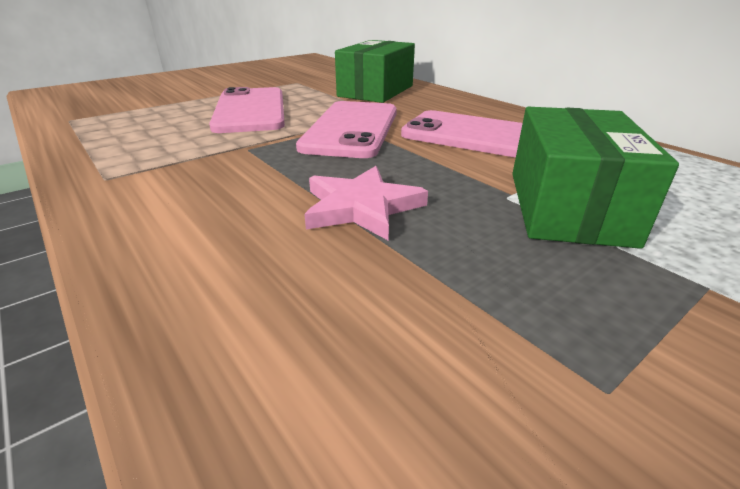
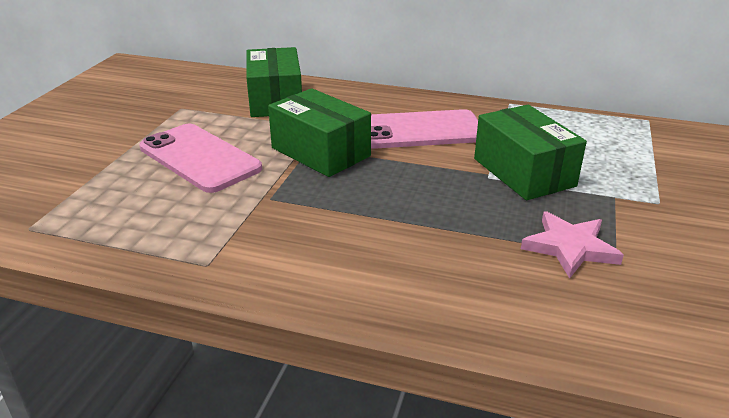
camera: 35 degrees left, 0 degrees up
pink phone [296,101,397,158] -> green box [268,88,371,177]
pink star [304,166,428,240] -> pink star moved to [521,211,624,279]

